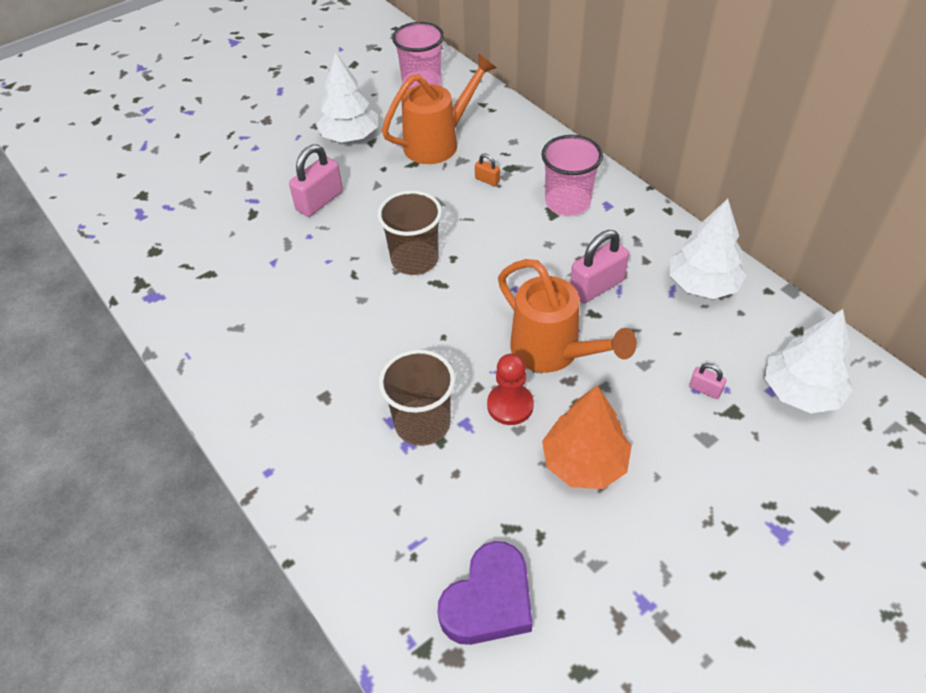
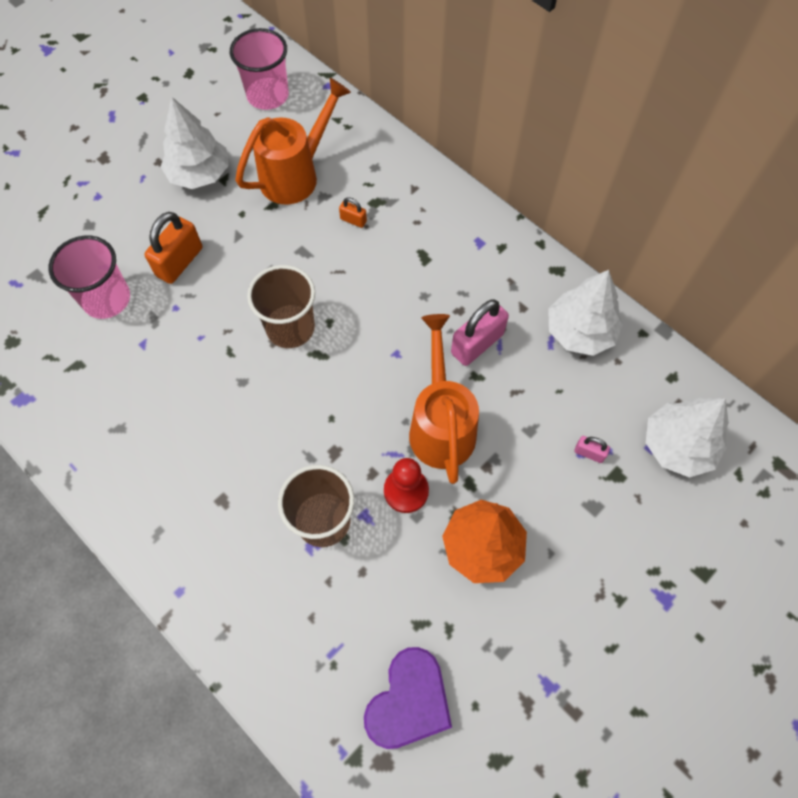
camera: 10 degrees left, 15 degrees up
pink padlock [289,144,343,217] -> orange padlock [144,212,202,284]
orange watering can [498,259,637,373] -> orange watering can turned 135 degrees counterclockwise [409,314,479,484]
pink cup [541,135,603,216] -> pink cup moved to [48,235,130,319]

